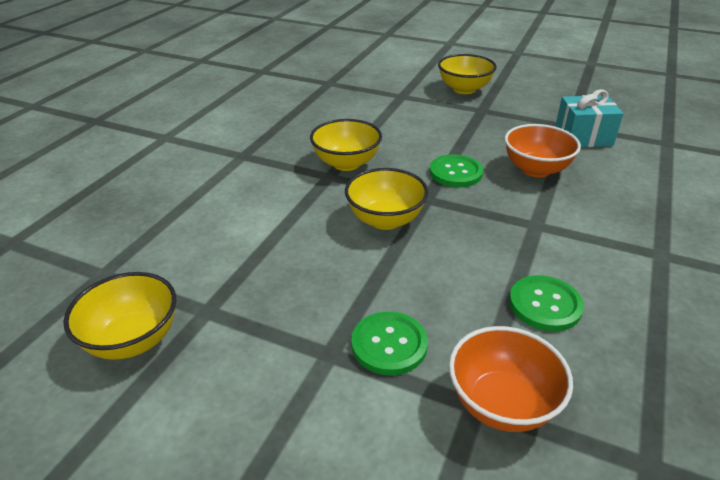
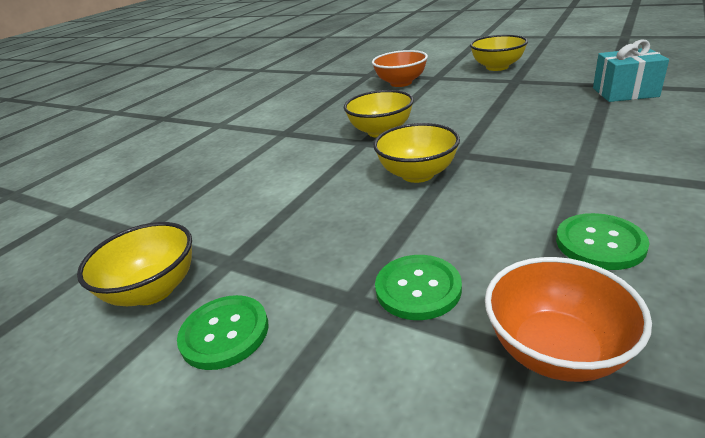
camera: 10 degrees right, 5 degrees down
green button [430,154,483,187] -> green button moved to [177,295,269,370]
orange bowl [505,124,581,177] -> orange bowl moved to [372,50,428,87]

